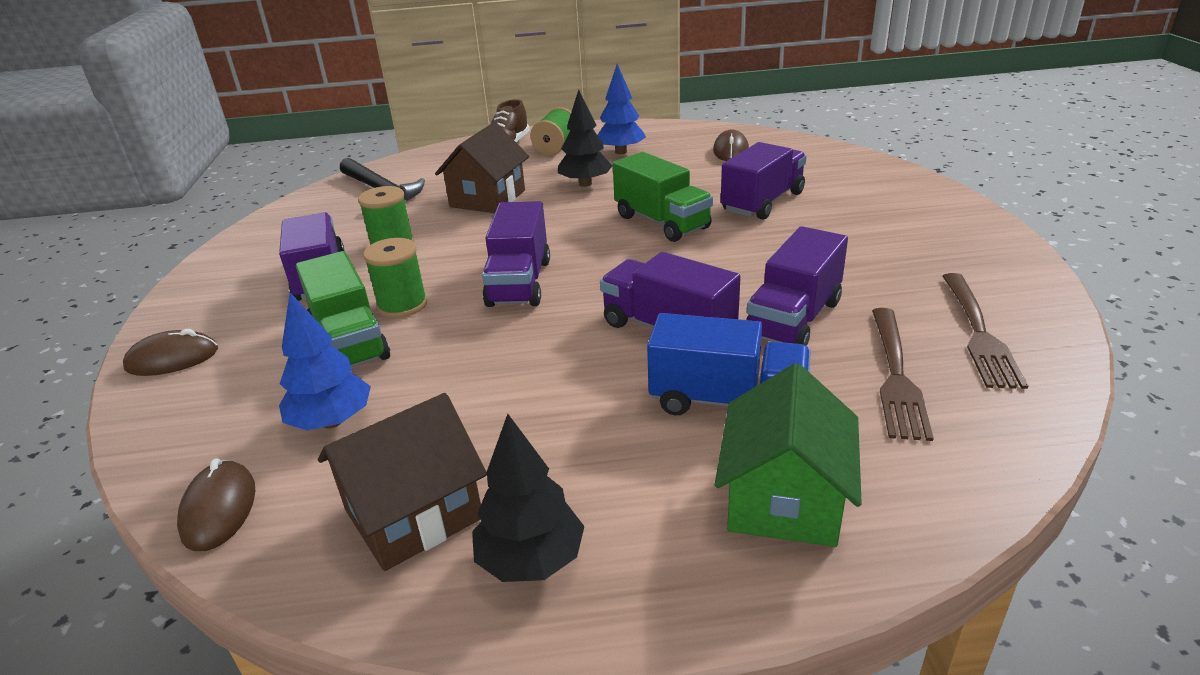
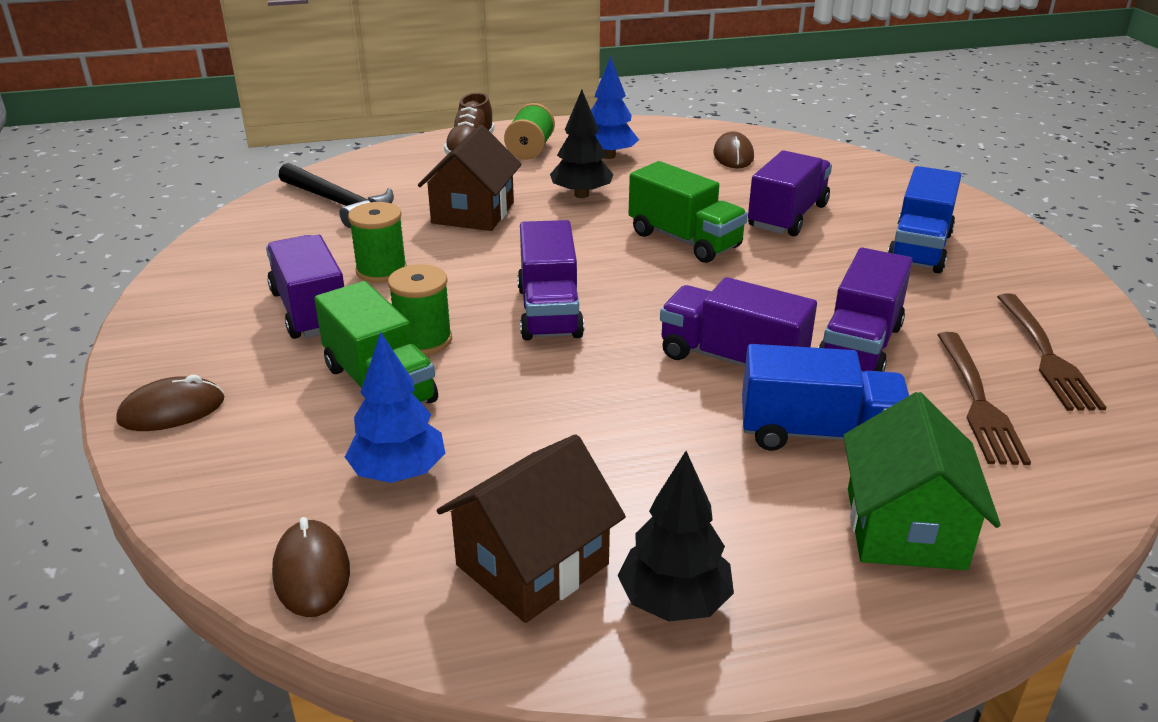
camera: 10 degrees left, 0 degrees up
none -> blue truck [887,166,961,273]

